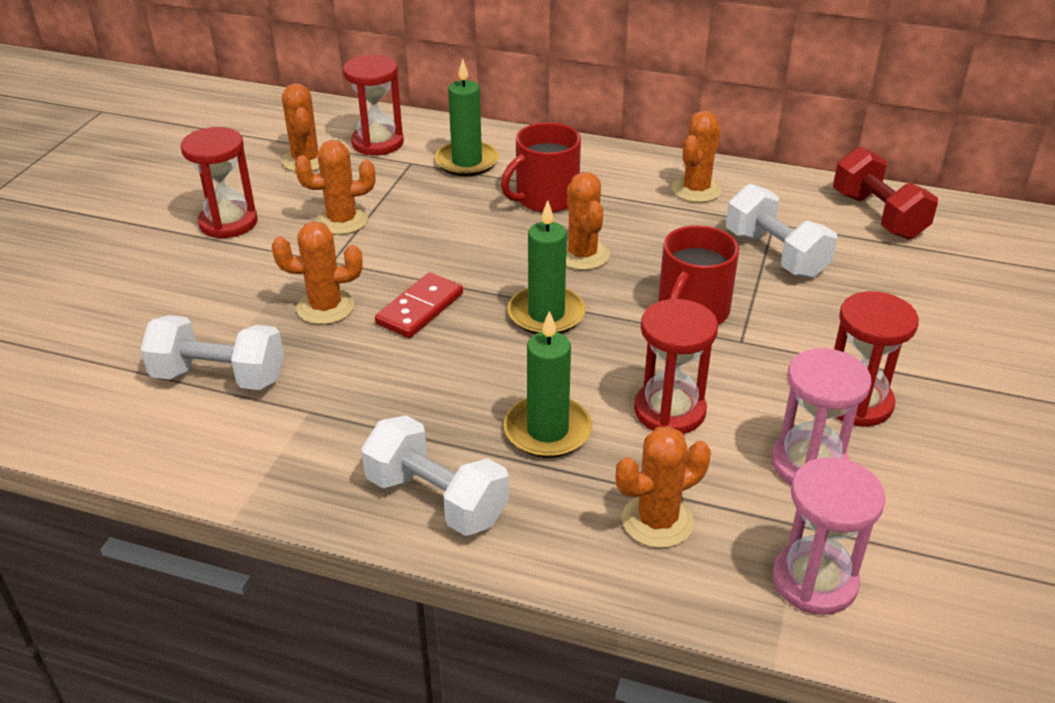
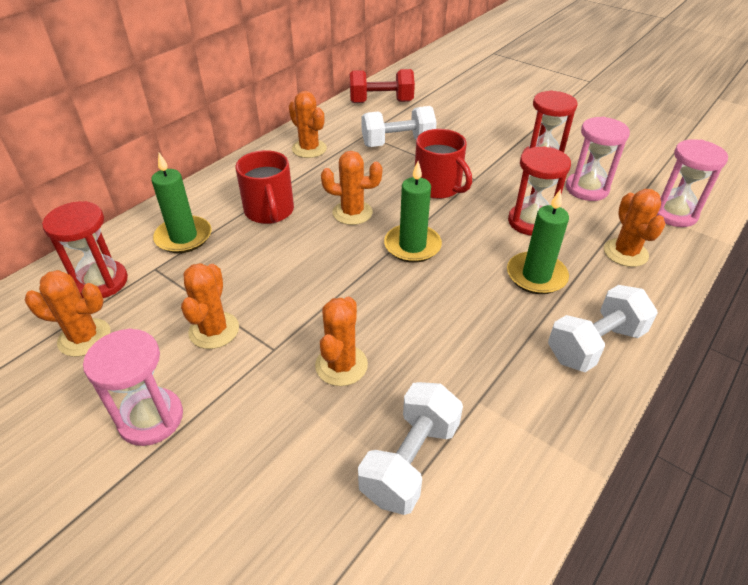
camera: 70 degrees left, 5 degrees up
red hourglass [181,127,258,239] -> pink hourglass [83,328,183,446]
red domino [375,273,463,338] -> none

